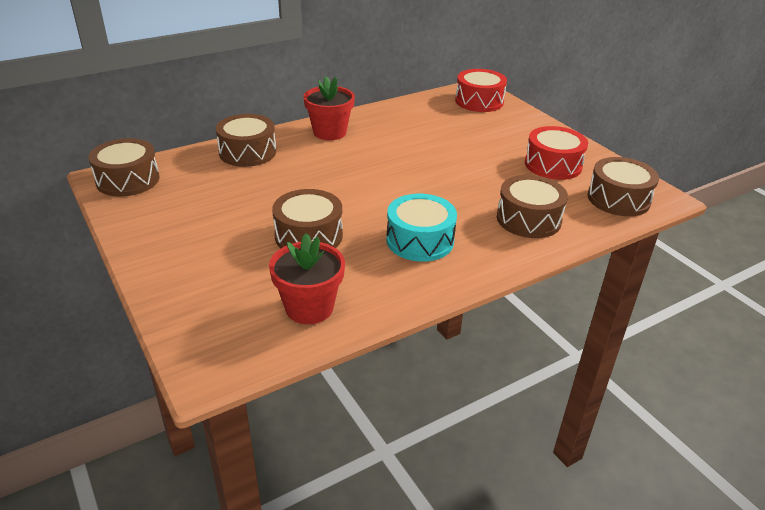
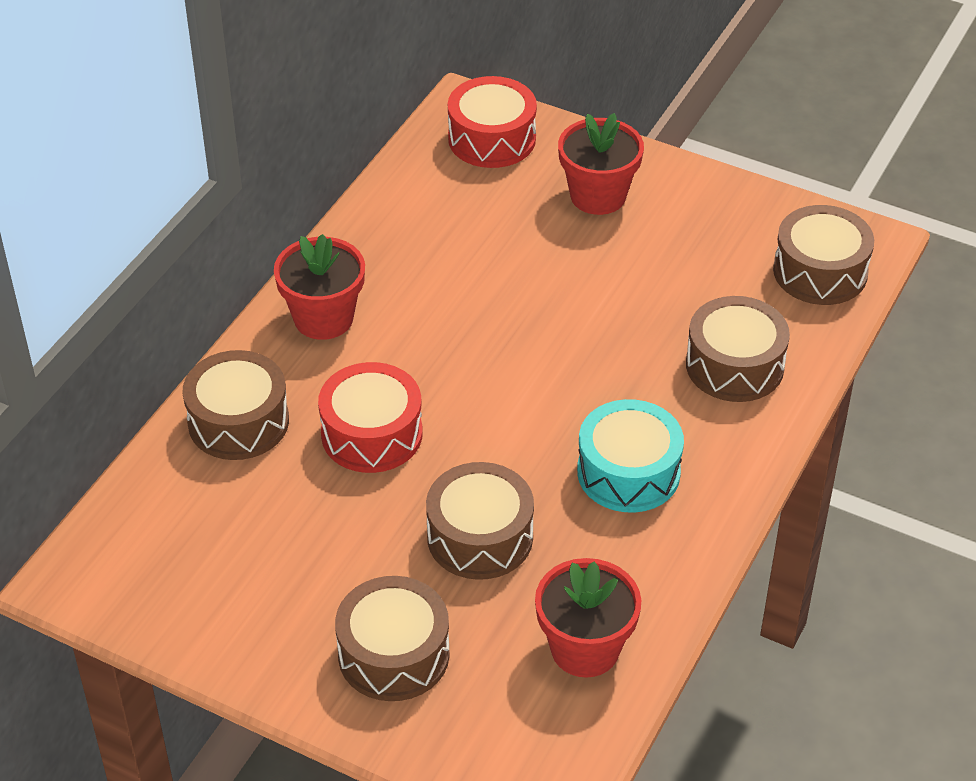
camera: 30 degrees left, 10 degrees up
brown drum [88,138,160,197] -> brown drum moved to [335,576,450,701]
red drum [525,126,588,180] -> red drum moved to [318,362,423,473]
none -> red flower pot [558,113,644,215]

